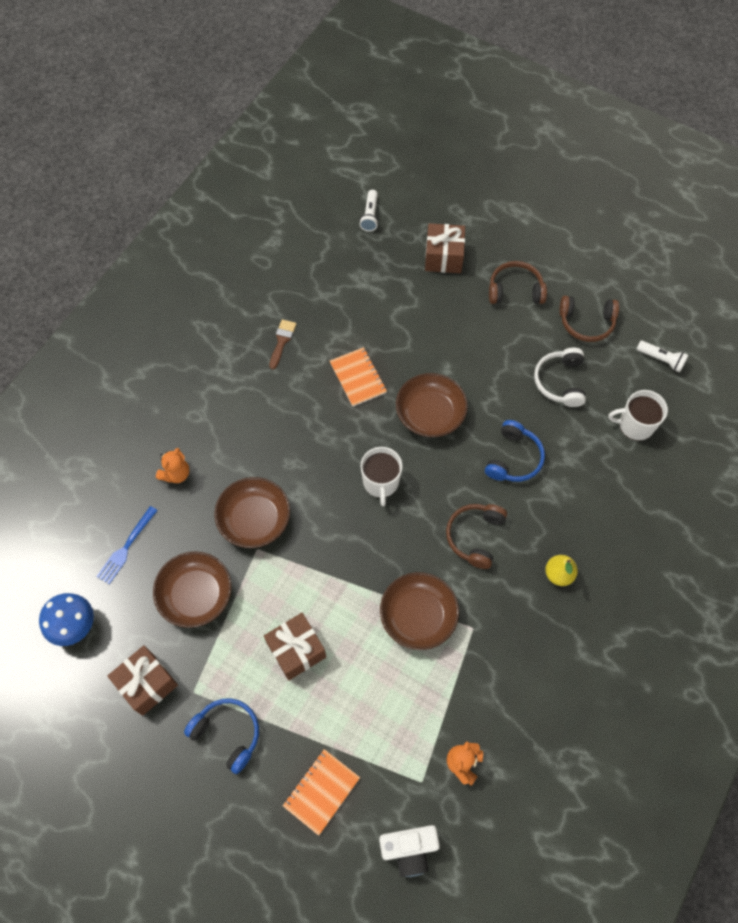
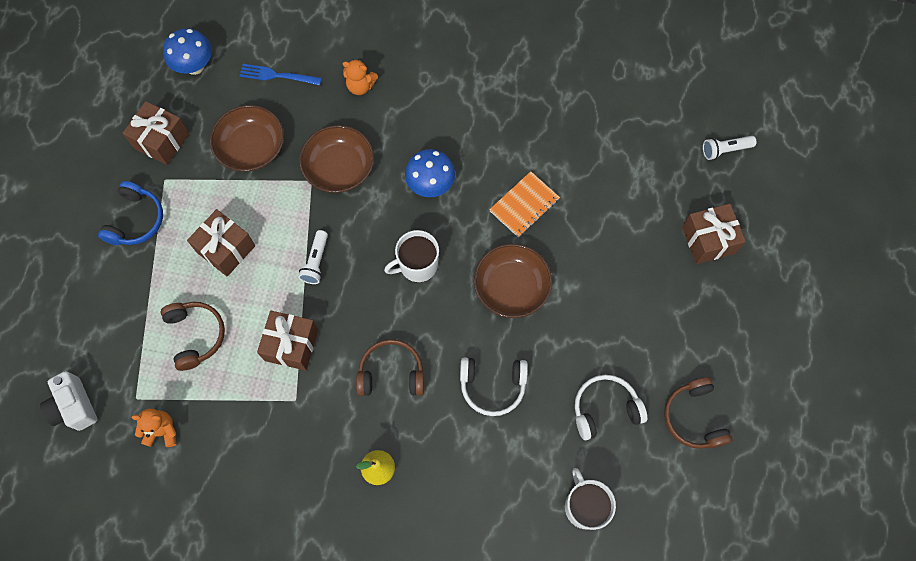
camera: 70 degrees right, 5 degrees up
brown brush [269,319,296,369] -> none
orange notebook [283,749,360,836] -> none
brown bowl [380,572,459,650] -> brown gift [257,311,318,371]
blue headphones [485,420,545,482] -> white headphones [460,357,528,416]
brown headphones [489,261,547,304] -> brown headphones moved to [161,302,225,371]
white flashlight [637,341,688,373] -> white flashlight moved to [298,230,328,284]
none -> blue mushroom [405,149,455,197]

